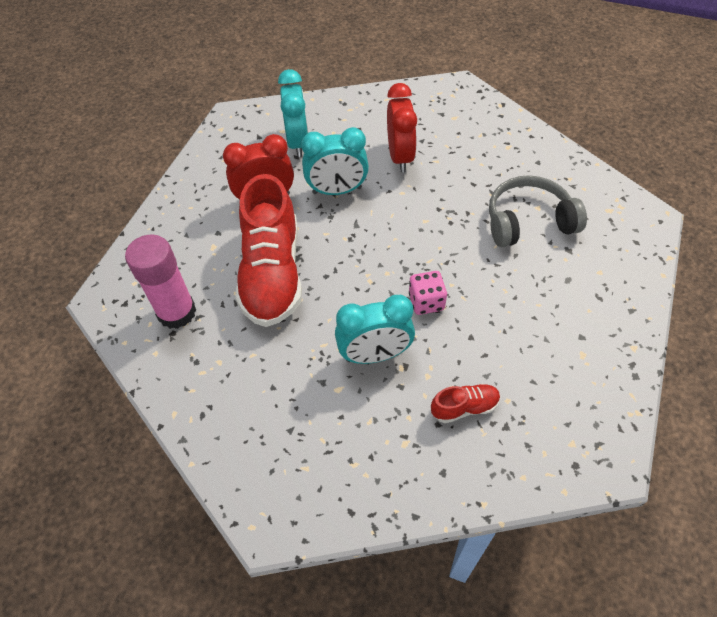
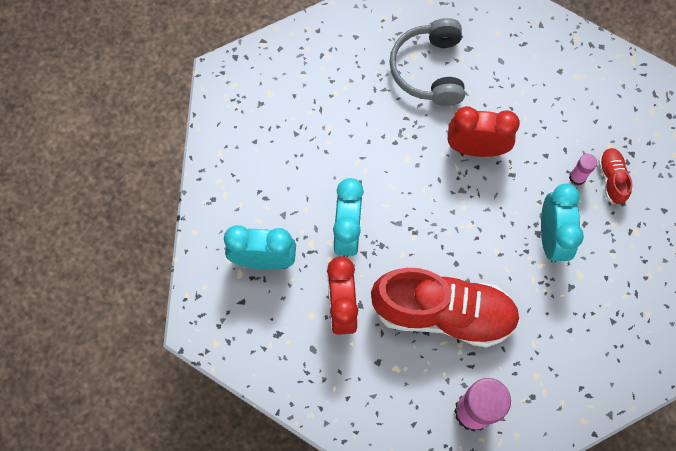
camera: 80 degrees left, 15 degrees up
red clock [387,83,417,172] -> red clock moved to [448,106,520,157]
pink dice [409,271,447,315] -> none
none -> pink glue stick [569,154,597,185]

